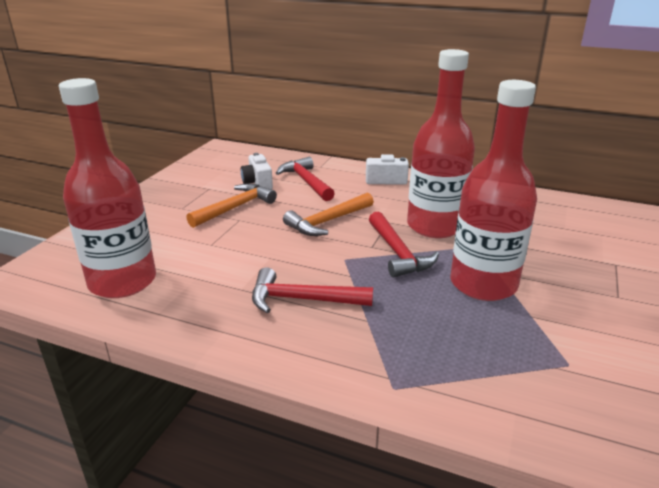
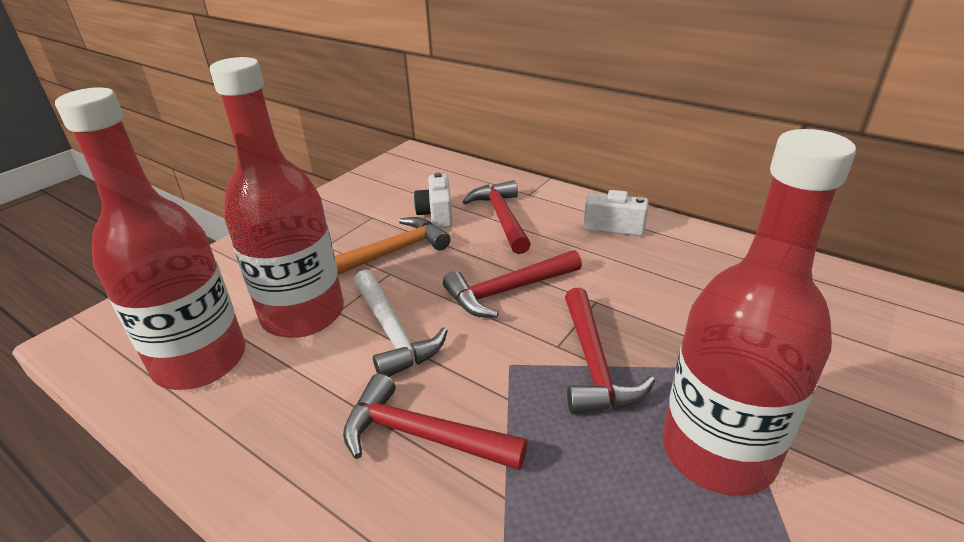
camera: 15 degrees right, 5 degrees up
orange hammer [283,192,374,236] -> red hammer [443,250,582,318]
red bottle [407,49,475,238] -> red bottle moved to [209,57,344,338]
none -> white hammer [353,270,448,377]

